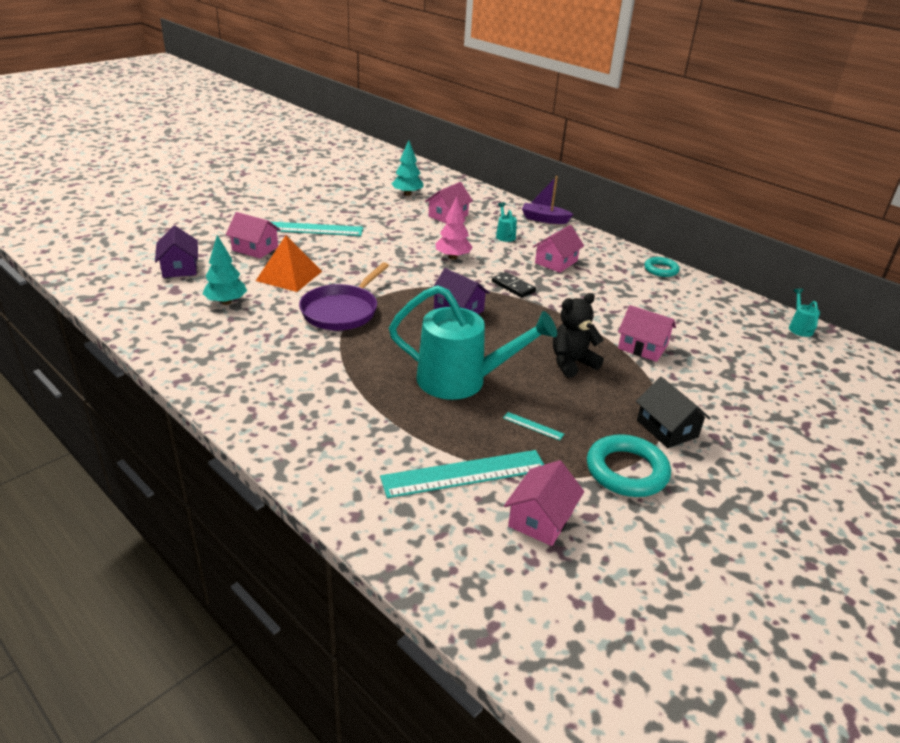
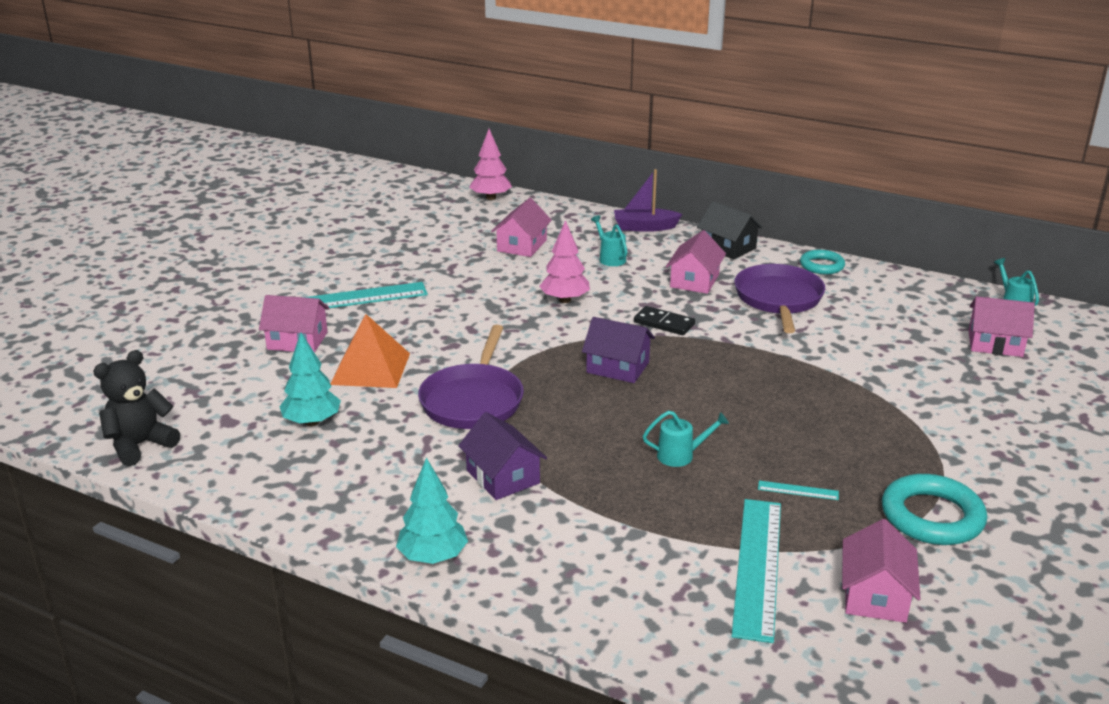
camera: 15 degrees left, 5 degrees down
purple house [155,226,198,278] -> purple house moved to [458,412,547,500]
turquoise ruler [380,450,544,498] -> turquoise ruler turned 45 degrees counterclockwise [731,499,781,643]
turquoise watering can [389,285,557,400] -> turquoise watering can [643,411,729,467], size x0.41
turquoise tree [392,140,424,196] -> turquoise tree moved to [396,457,468,564]
black teddy bear [553,293,604,378] -> black teddy bear moved to [93,350,180,466]
pink house [618,305,676,362] -> pink house moved to [968,296,1035,357]
black house [636,377,711,448] -> black house moved to [697,201,763,260]
none -> pink tree [469,129,512,200]
none -> purple pan [734,264,825,333]

